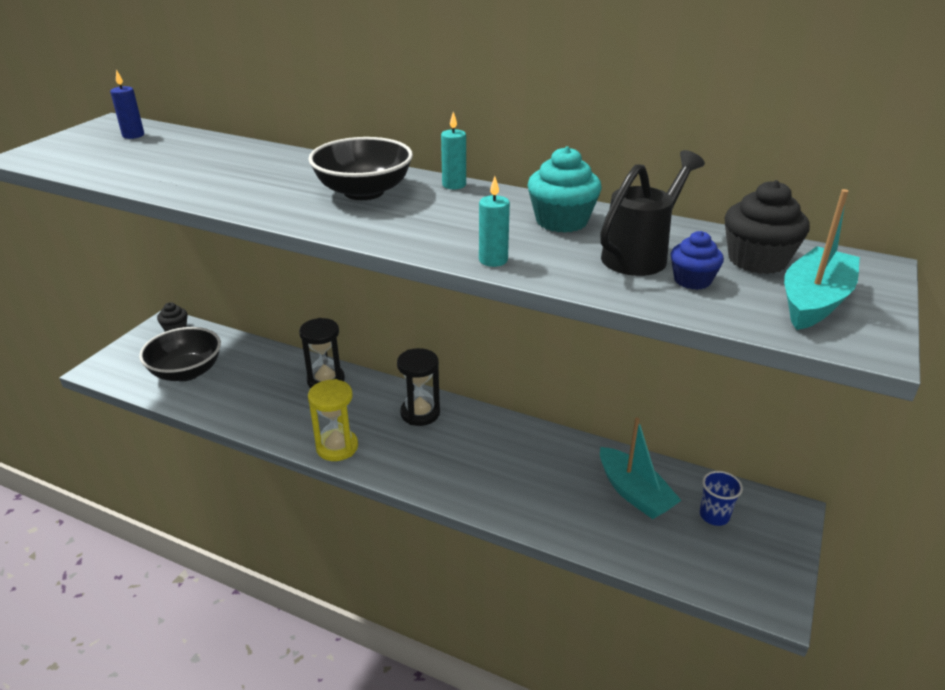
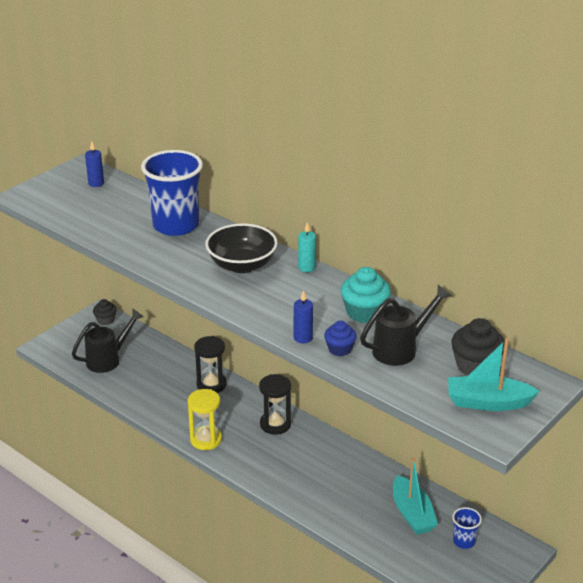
camera: 15 degrees right, 0 degrees up
black bowl [139,327,221,381] -> black watering can [72,309,143,373]
turquoise candle [479,176,510,267] -> blue candle [294,290,313,343]
blue cupcake [671,231,724,290] -> blue cupcake moved to [324,321,357,356]
turquoise boat [784,189,860,330] -> turquoise boat turned 135 degrees counterclockwise [448,338,540,411]
none -> blue cup [141,150,203,236]

